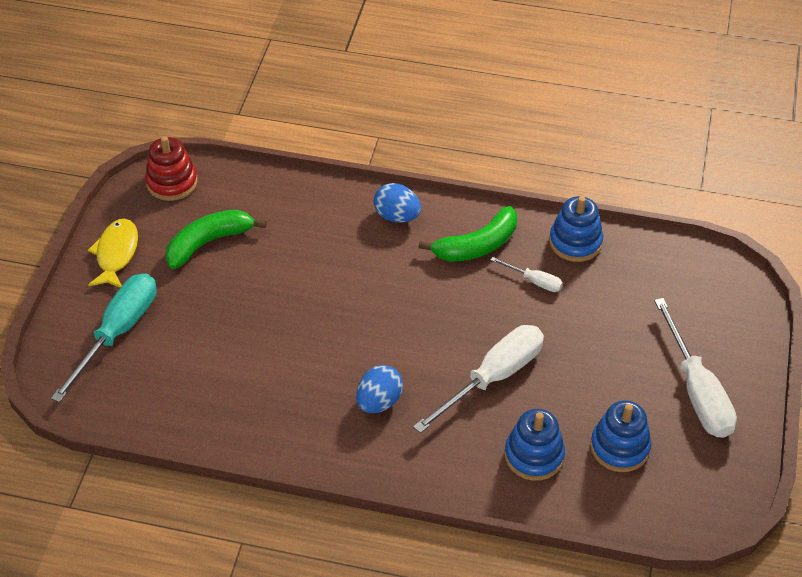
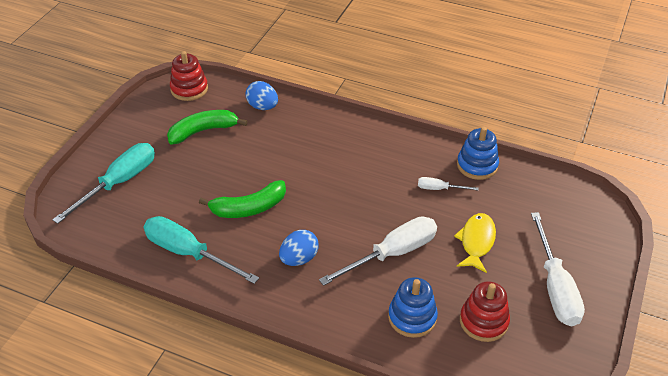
camera: 10 degrees right, 5 degrees down
yellow fish [88,219,138,288] -> yellow fish moved to [454,213,496,273]
blue egg [374,183,421,223] -> blue egg moved to [245,81,278,110]
green banana [419,206,517,262] -> green banana moved to [199,180,286,218]
white screwdriver [490,257,563,292] -> white screwdriver turned 150 degrees clockwise [418,177,479,190]
blue stacking toy [590,400,651,472] -> red stacking toy [460,281,510,342]
none -> turquoise screwdriver [143,216,259,284]

